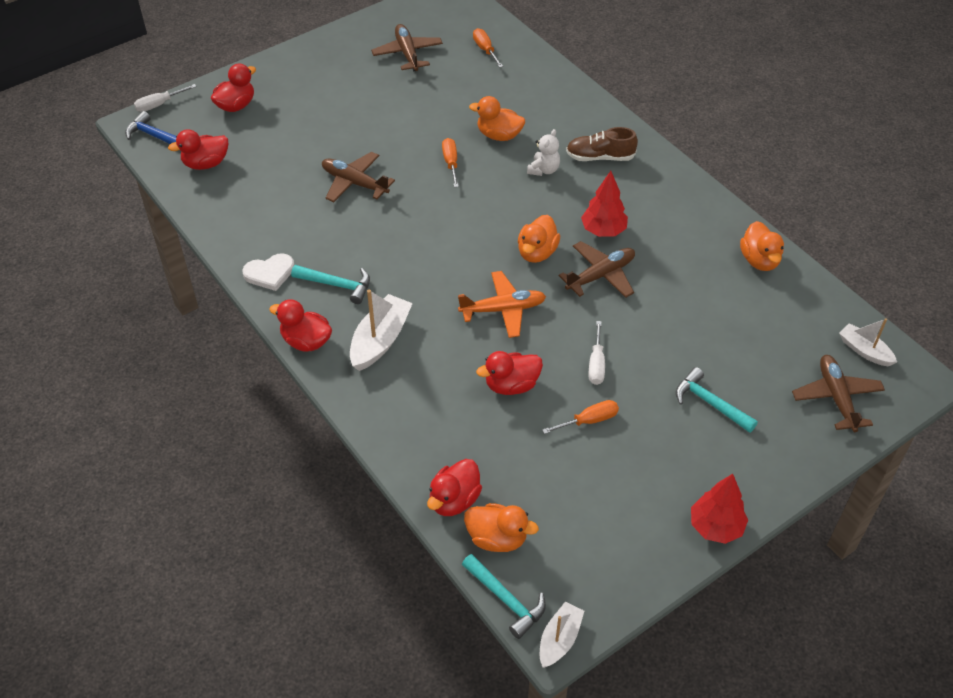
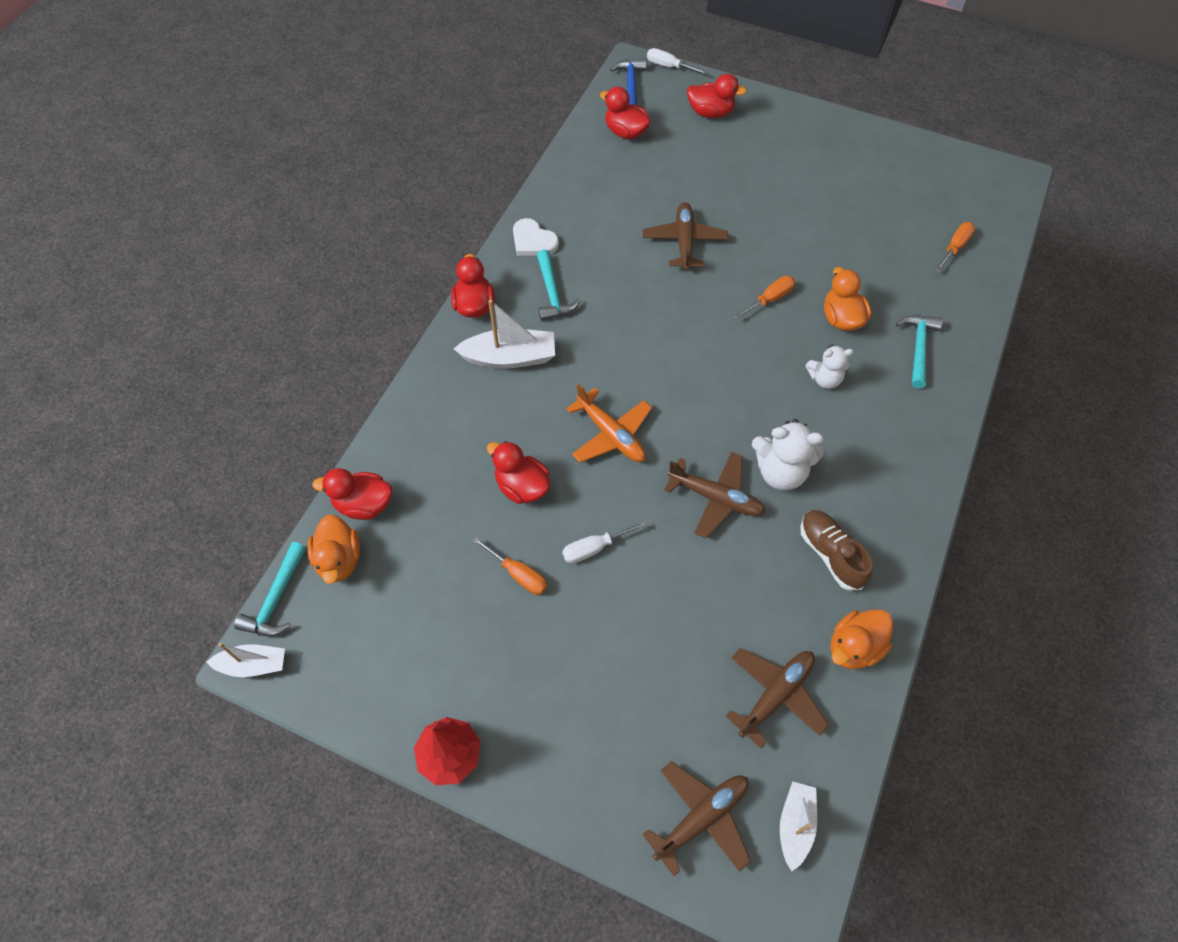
camera: 60 degrees right, 10 degrees up
brown plane [371,24,443,71] -> brown plane moved to [726,648,829,749]
orange duck [518,215,560,263] -> none
brown shoe [566,127,638,161] -> brown shoe moved to [800,510,873,590]
red tree [581,171,628,237] -> white teddy bear [752,419,824,490]
turquoise hammer [676,367,758,433] -> turquoise hammer moved to [896,315,943,389]

